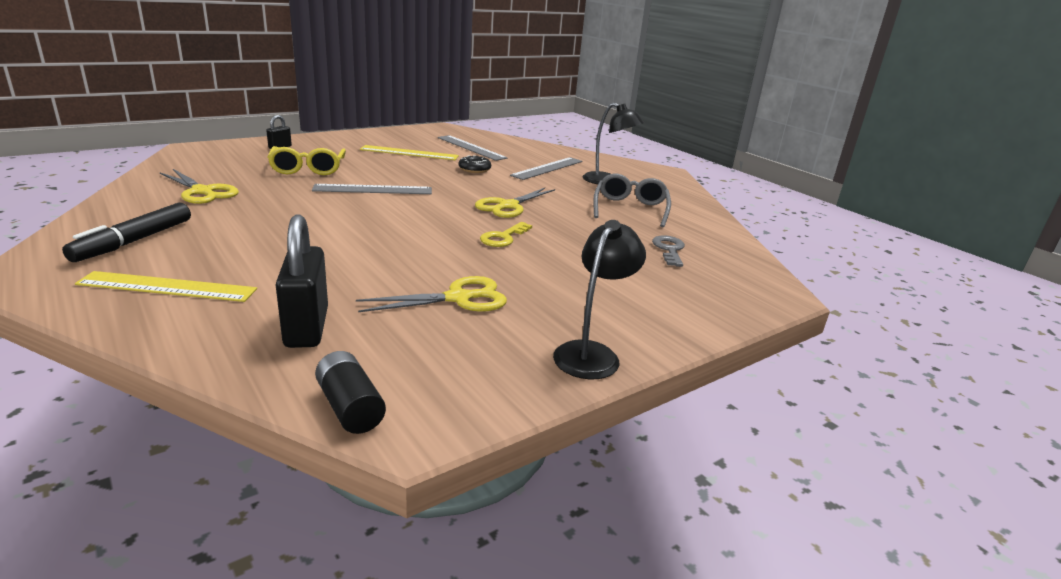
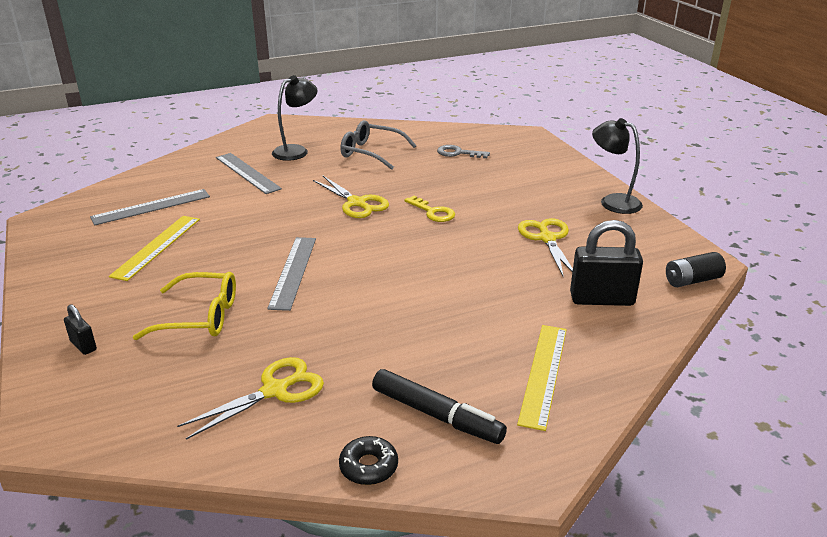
camera: 75 degrees left, 5 degrees up
black donut [459,155,491,173] -> black donut moved to [339,436,398,485]

